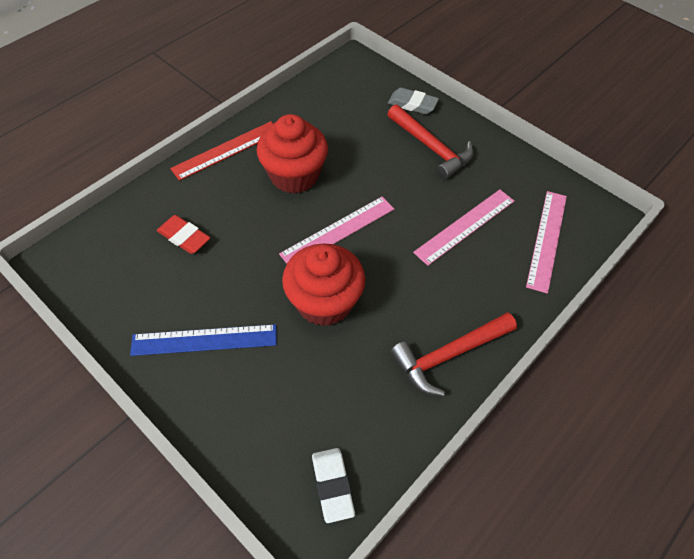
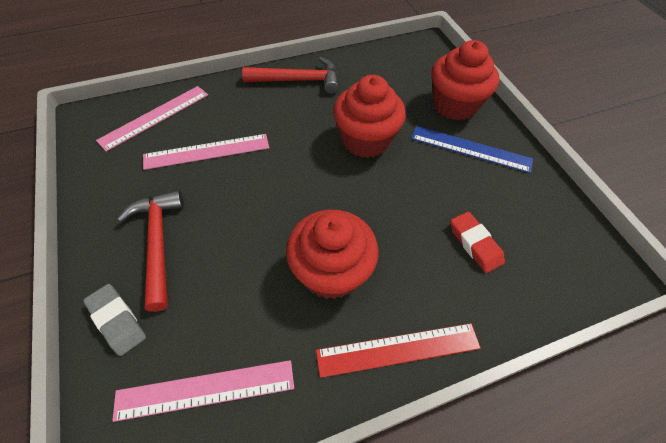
camera: 155 degrees left, 0 degrees up
pink ruler [279,197,394,264] -> pink ruler moved to [112,360,294,422]
white eraser [312,448,355,523] -> none
none -> red cupcake [431,40,499,120]

